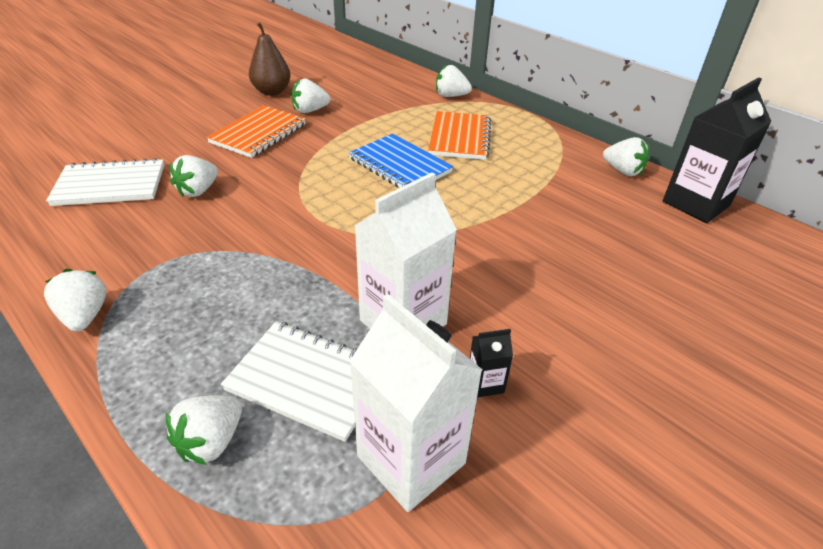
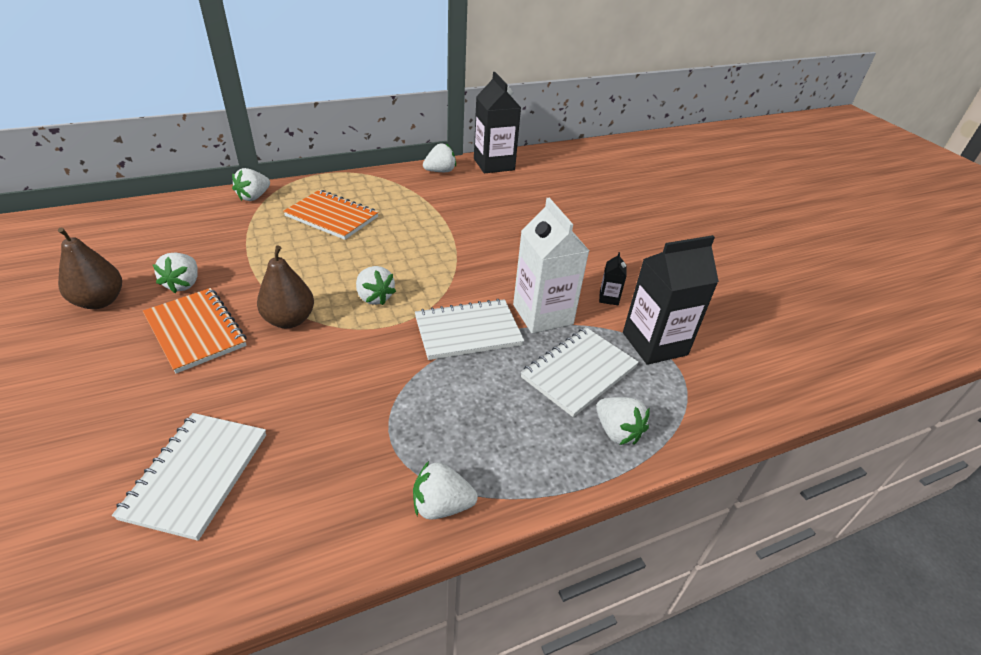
camera: 70 degrees left, 0 degrees up
white strawberry [170,155,218,197] -> white strawberry moved to [356,266,396,305]
blue notebook [349,133,454,188] -> none
white carton [349,294,483,512] -> black carton [623,235,719,365]
none -> brown pear [257,246,314,328]
none -> white notebook [415,299,524,360]

